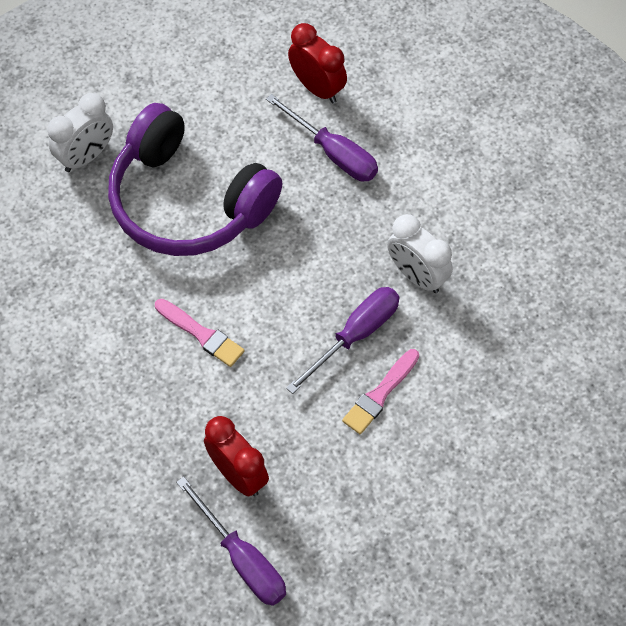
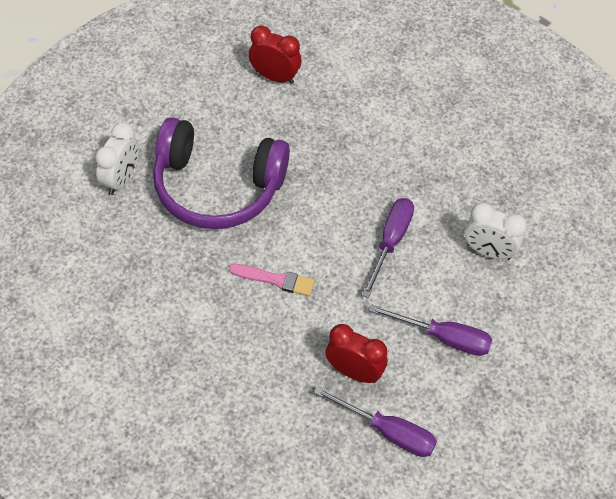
camera: 25 degrees left, 5 degrees down
purple screwdriver [266,94,378,182] -> purple screwdriver moved to [369,304,492,356]
pink brush [342,349,419,434] -> none
white clock [387,214,453,293] -> white clock moved to [464,203,527,260]

